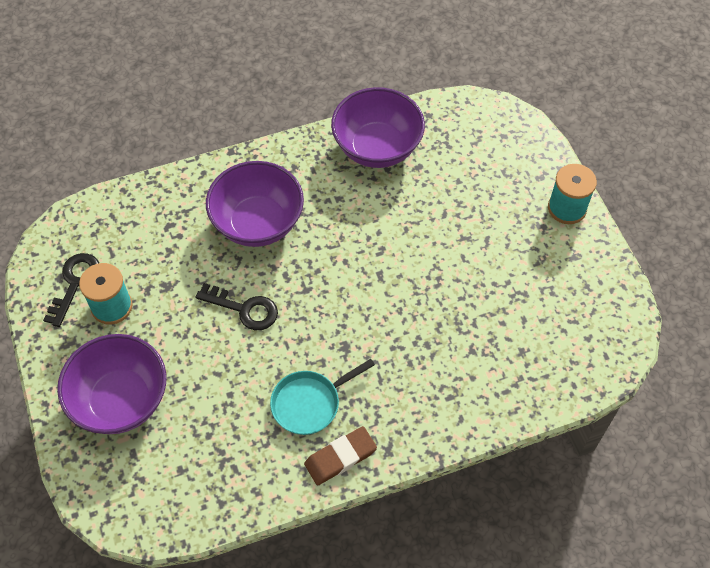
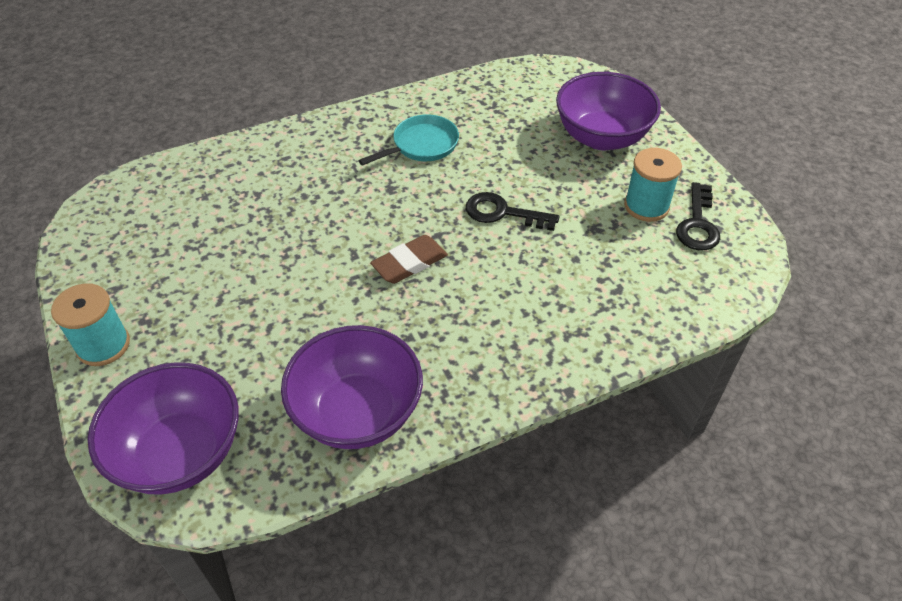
camera: 175 degrees right, 10 degrees down
purple bowl [206,161,304,247] -> purple bowl moved to [88,362,239,495]
brown eraser [304,426,377,485] -> brown eraser moved to [370,235,448,284]

